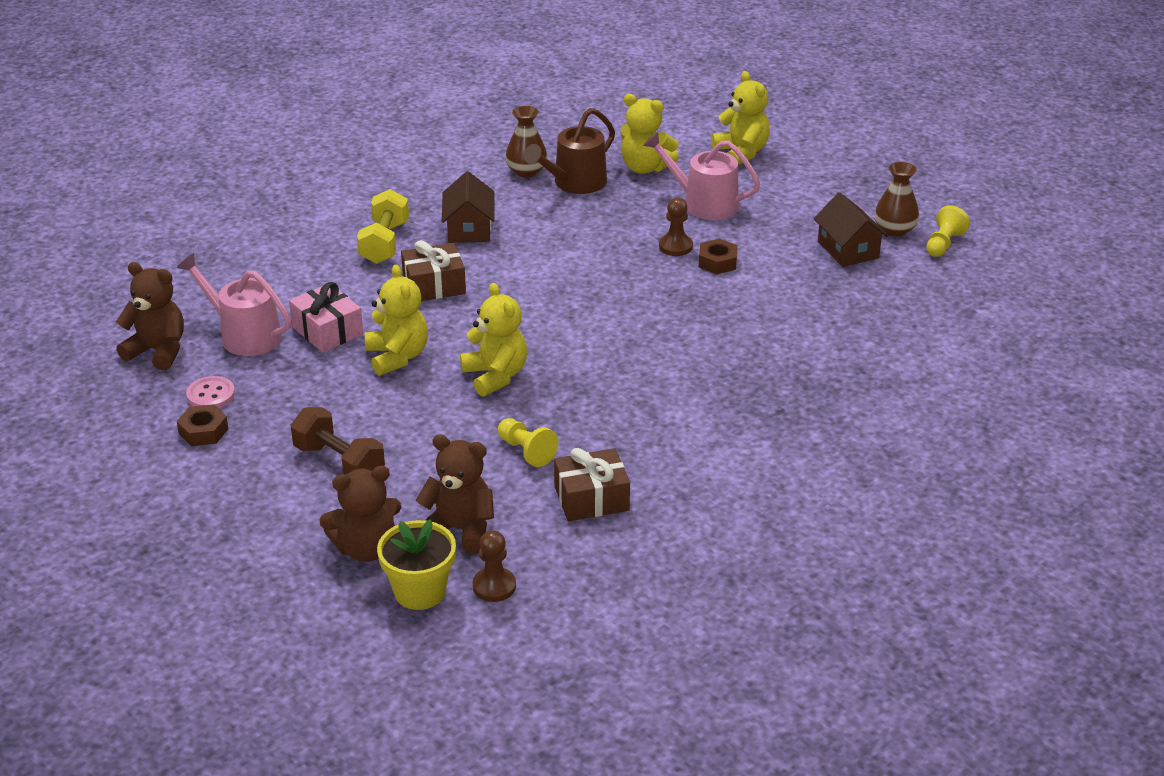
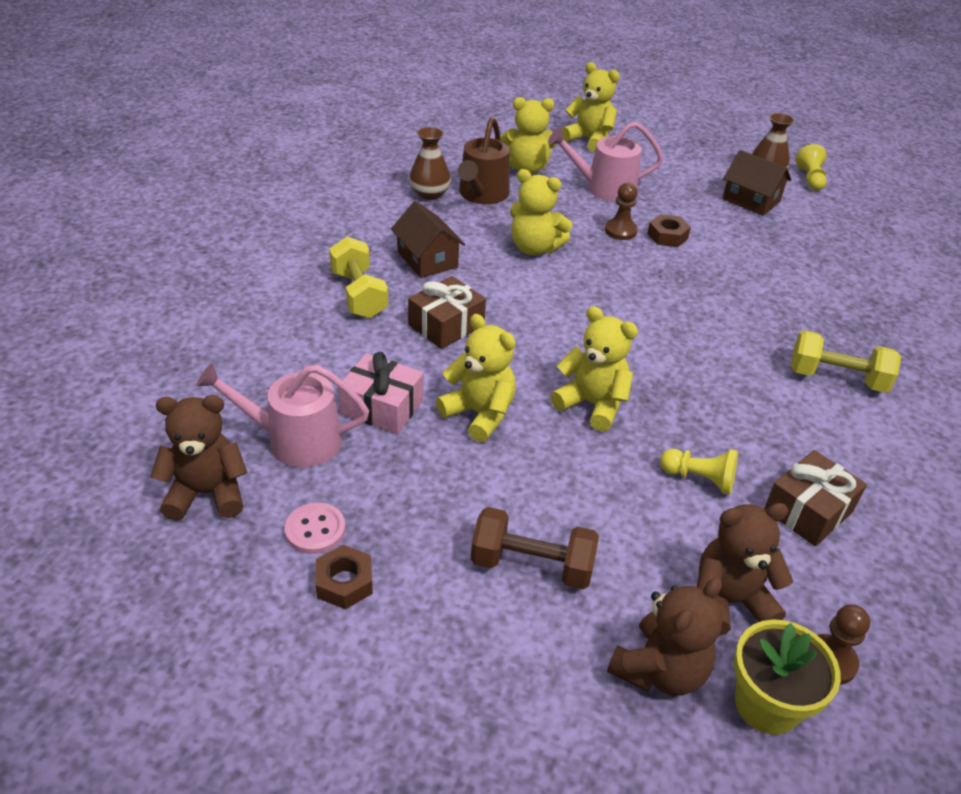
camera: 30 degrees left, 5 degrees up
none -> yellow teddy bear [510,169,572,255]
none -> yellow dumbbell [790,330,901,393]

